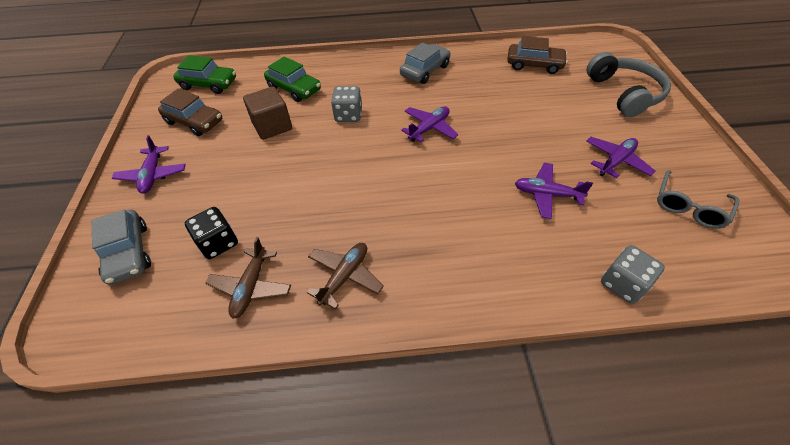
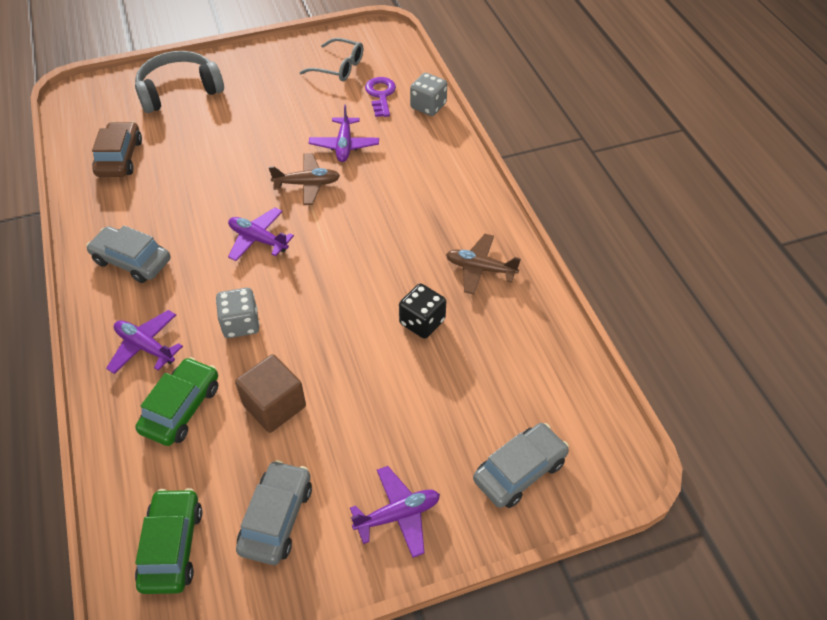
camera: 105 degrees left, 0 degrees up
brown car [158,89,222,136] -> grey car [236,460,312,565]
black dice [185,207,238,259] -> black dice moved to [399,283,446,339]
brown plane [205,237,291,319] -> brown plane moved to [269,153,340,205]
purple plane [586,137,655,178] -> purple plane moved to [106,310,183,374]
none -> purple key [365,77,396,117]

